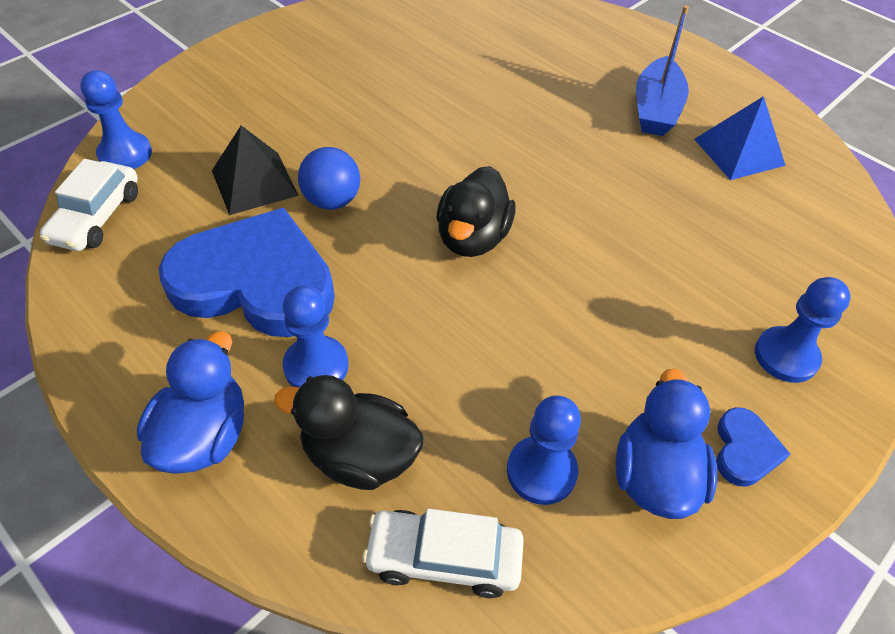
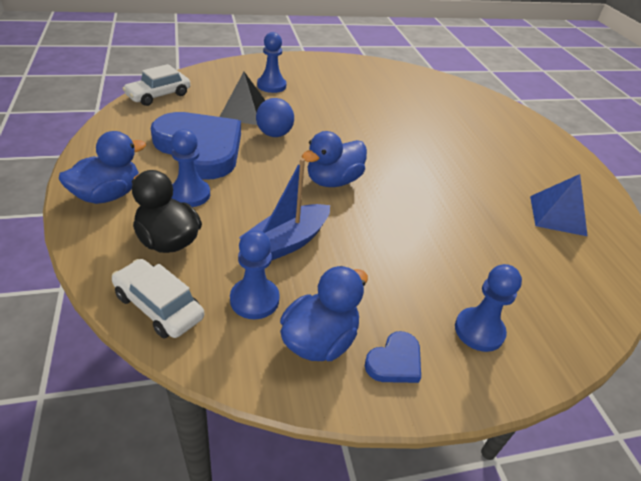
camera: 30 degrees right, 10 degrees down
blue pawn [80,70,152,169] -> blue pawn moved to [257,32,286,93]
black duck [436,166,516,257] -> blue duck [302,131,367,187]
blue boat [636,5,689,136] -> blue boat moved to [239,158,330,261]

